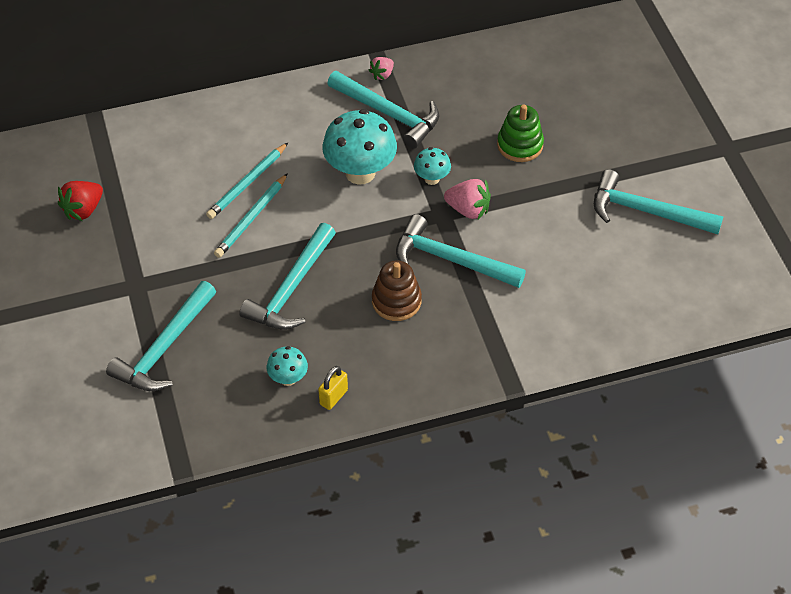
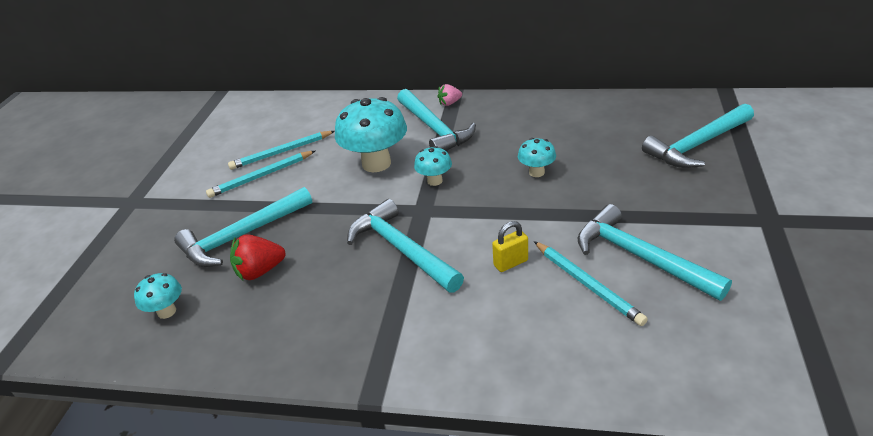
camera: 30 degrees right, 15 degrees down
red strawberry [58,181,103,221] -> red strawberry moved to [230,234,286,280]
turquoise hammer [106,281,216,391] -> turquoise hammer moved to [642,104,754,168]
yellow padlock [318,366,348,410] -> yellow padlock moved to [492,221,528,272]
brown stacking toy [372,260,422,321] -> none
pink strawberry [444,179,491,220] -> none
green stacking toy [497,105,544,162] -> turquoise mushroom [518,138,556,177]
none -> turquoise pencil [534,241,648,326]

